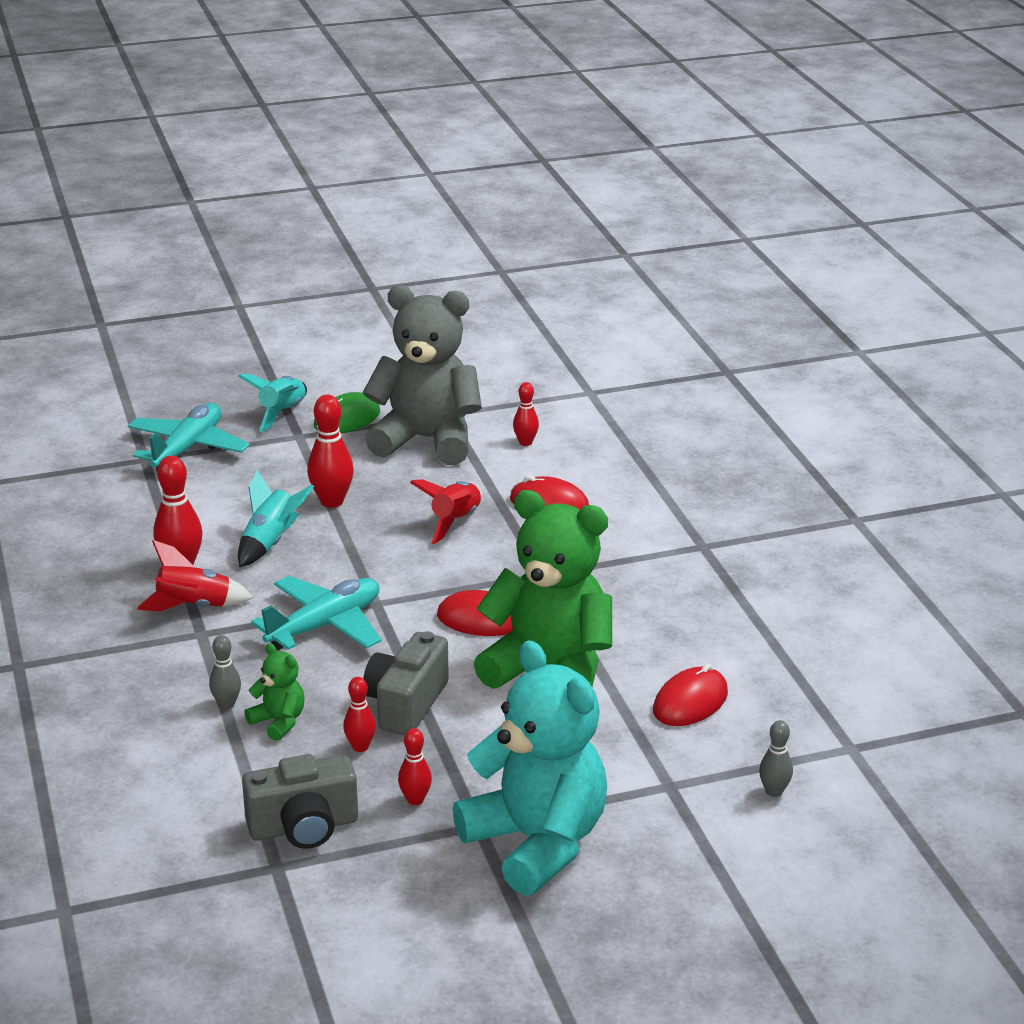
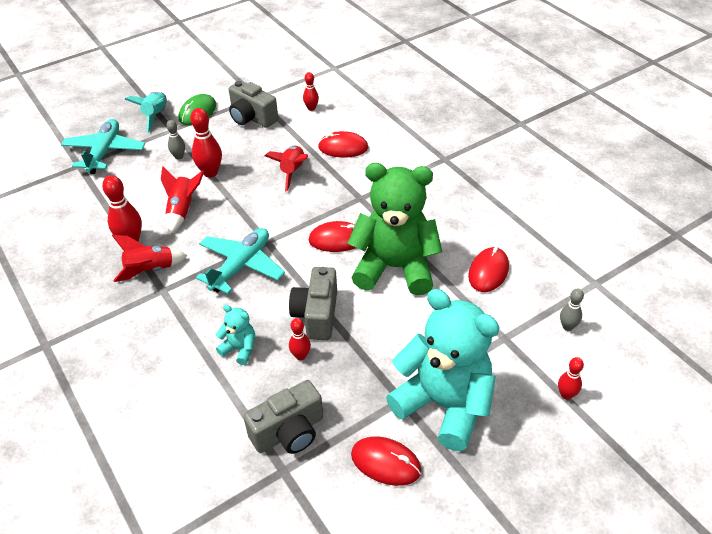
camera: 15 degrees left, 15 degrees up
grey bowling pin [209,635,241,709] -> grey bowling pin moved to [166,120,185,160]
turquoise rocket [238,470,314,567] -> red rocket [161,166,204,234]
green teddy bear [244,643,304,741] -> turquoise teddy bear [216,305,255,365]
grey teddy bear [363,285,482,465] -> grey camera [229,80,278,128]
red bowling pin [398,728,432,805] -> red bowling pin moved to [558,357,584,400]
none -> red mouse [351,436,421,486]

